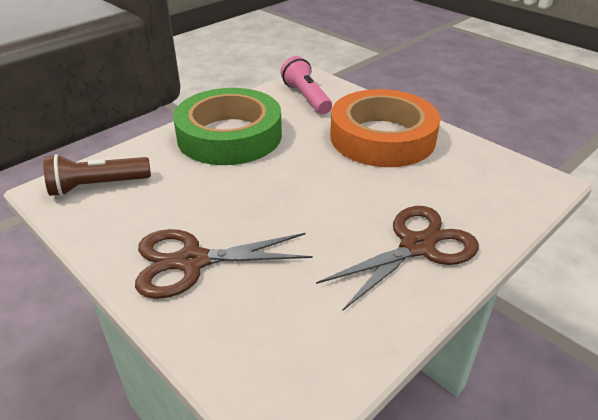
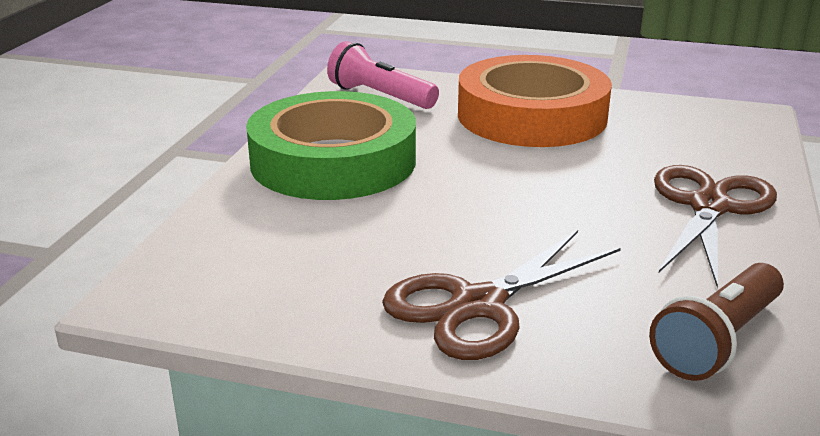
camera: 30 degrees left, 10 degrees down
brown flashlight [43,154,151,196] -> brown flashlight moved to [649,263,784,381]

